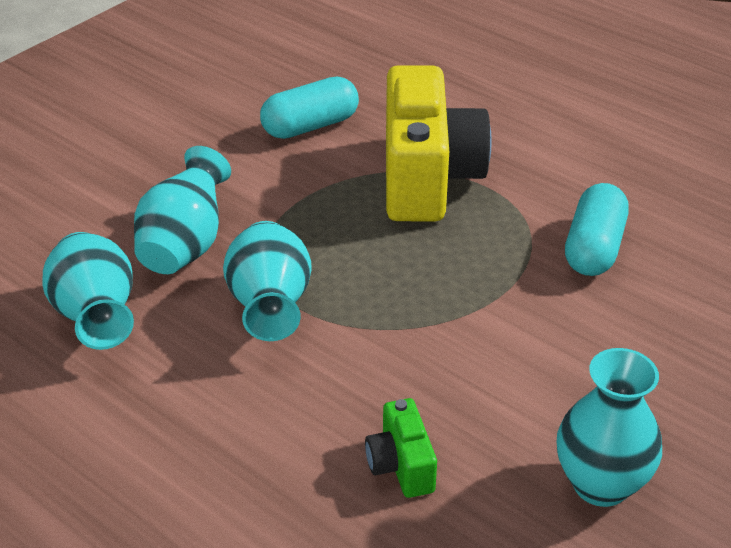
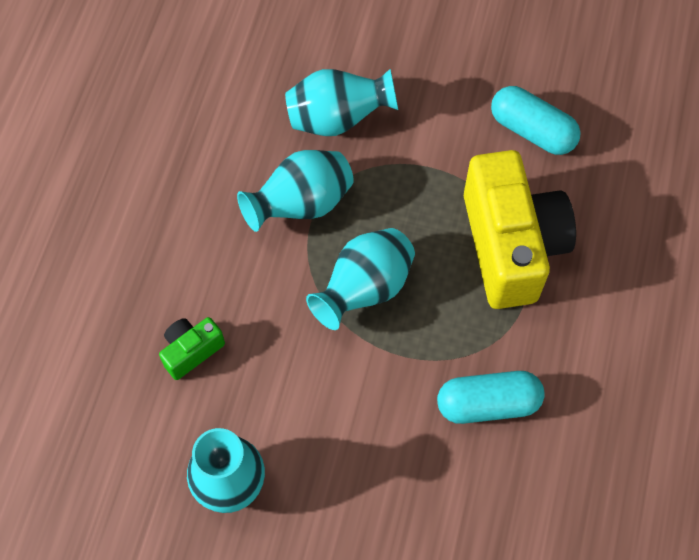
camera: 65 degrees right, 25 degrees up
turquoise vase [42,232,134,350] -> turquoise vase moved to [306,228,415,330]
yellow camera [386,65,492,222] -> yellow camera turned 75 degrees counterclockwise [464,150,576,309]

